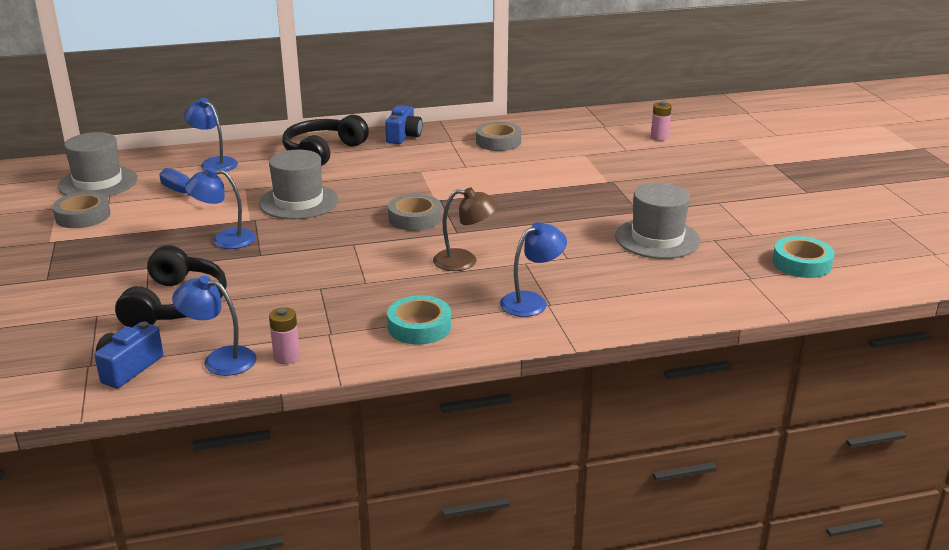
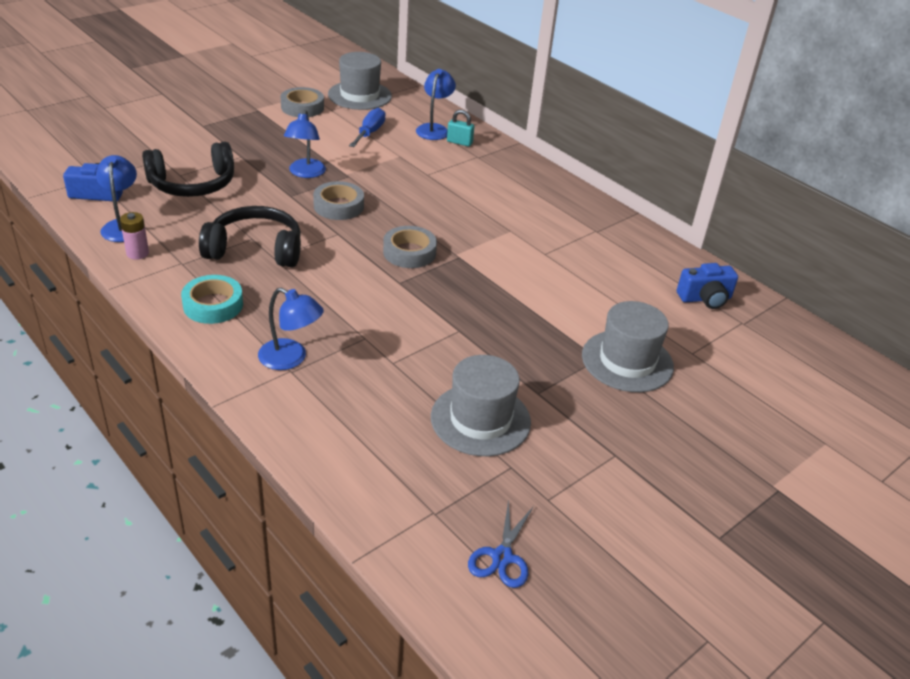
camera: 60 degrees right, 10 degrees up
blue lamp [185,167,256,249] -> blue lamp turned 150 degrees counterclockwise [284,110,326,178]
grey hat [259,150,339,219] -> grey hat moved to [582,301,674,392]
black headphones [282,115,369,166] -> black headphones moved to [199,206,301,267]
blue camera [385,106,422,144] -> blue camera moved to [677,263,738,309]
brown lamp [433,187,498,271] -> none
grey tape [476,122,521,151] -> grey tape moved to [313,181,364,220]
pink battery [651,101,672,141] -> none
turquoise tape [773,236,835,278] -> blue scissors [468,499,534,588]
none -> turquoise padlock [447,110,474,147]

